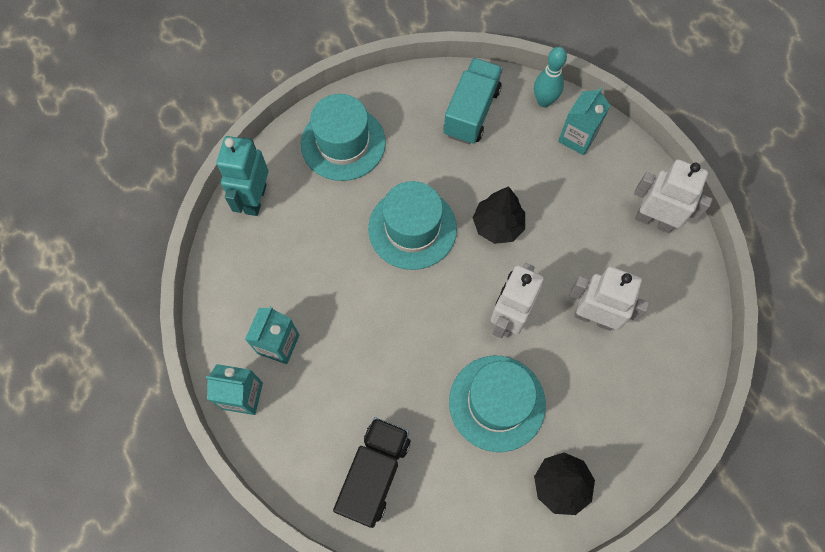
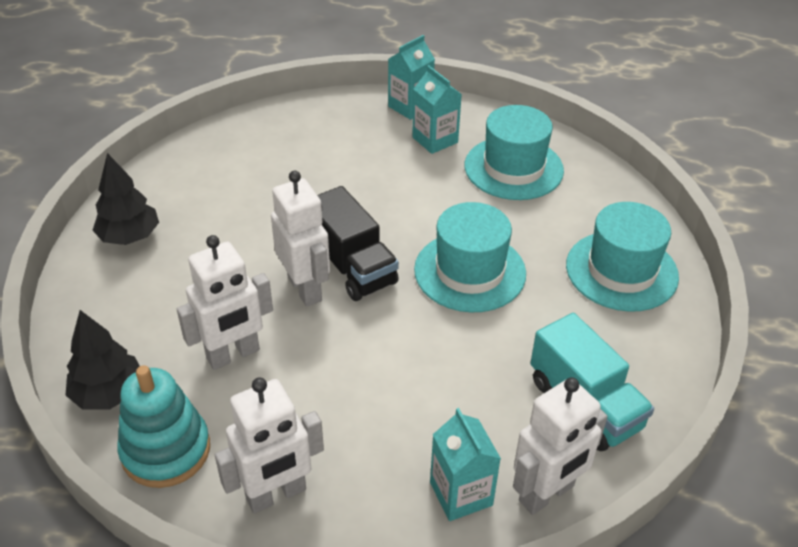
camera: 125 degrees right, 25 degrees down
turquoise robot [216,136,269,216] -> none
black truck [333,417,410,528] -> black truck moved to [317,186,399,301]
turquoise hat [449,356,546,452] -> turquoise hat moved to [465,105,564,200]
black tree [473,186,525,244] -> black tree moved to [65,310,139,410]
turquoise bowling pin [534,47,567,107] -> white robot [513,377,608,515]
none -> turquoise stacking toy [117,365,210,488]

